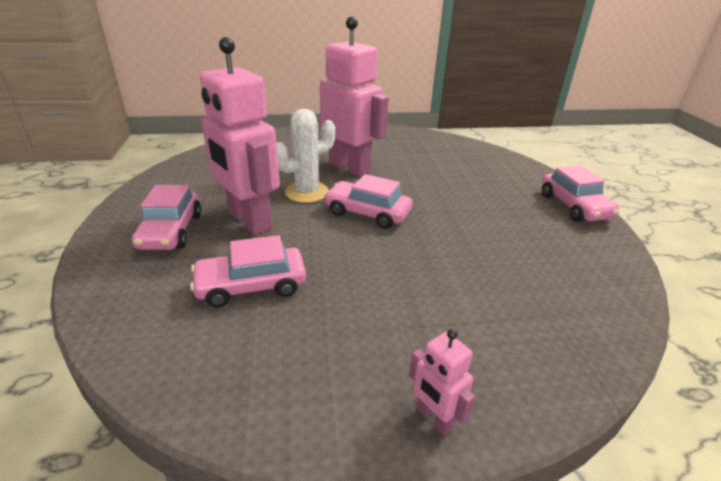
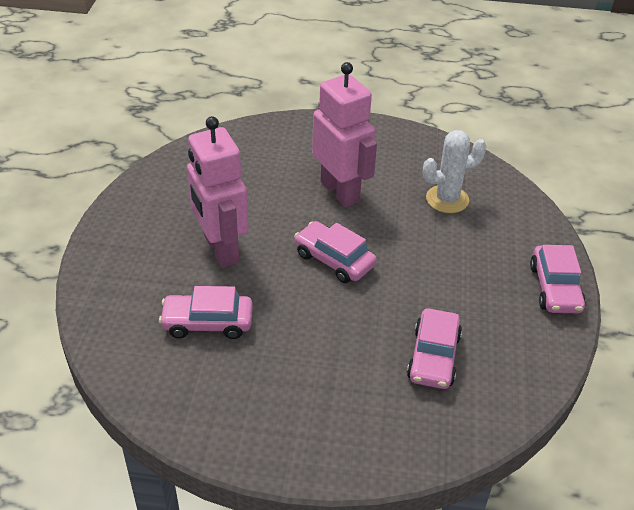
camera: 15 degrees right, 10 degrees up
pink car [132,185,201,250] -> pink car moved to [407,308,462,389]
white cactus [276,109,335,203] -> white cactus moved to [423,130,487,213]
pink robot [409,329,475,435] -> none

